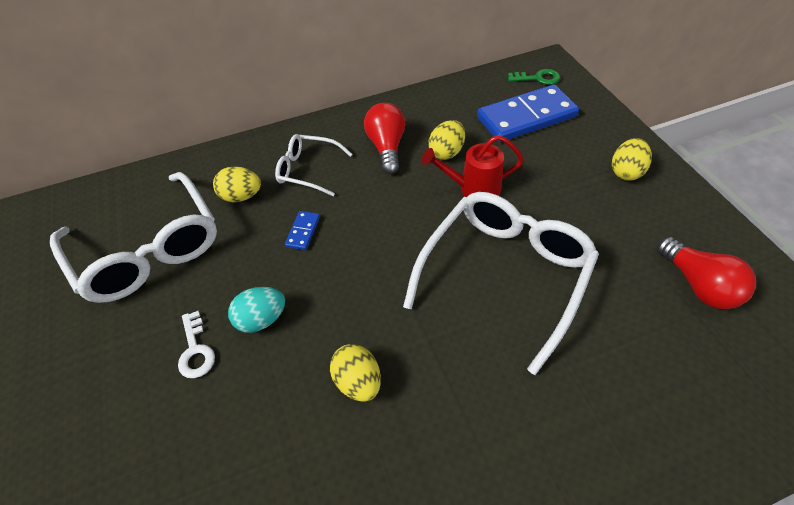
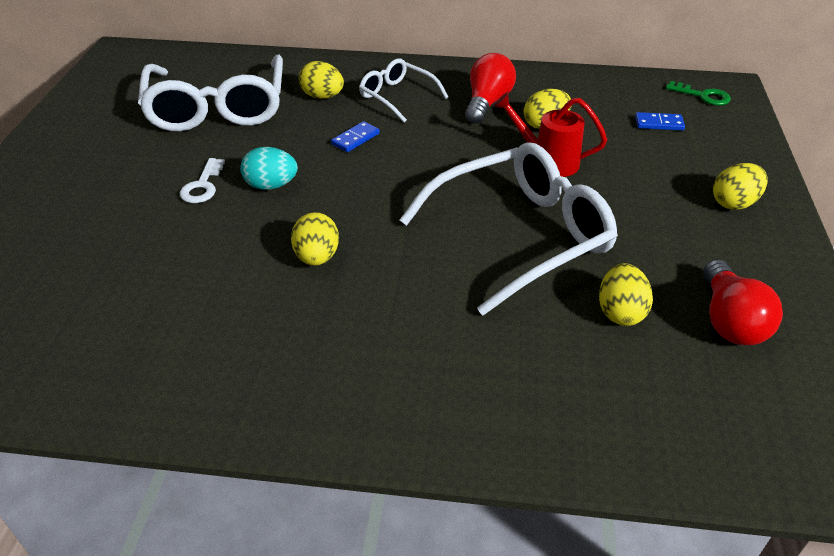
camera: 25 degrees right, 10 degrees down
blue domino [477,84,579,142] -> blue domino [635,112,685,131], size x0.42
none -> yellow egg [599,263,653,326]

